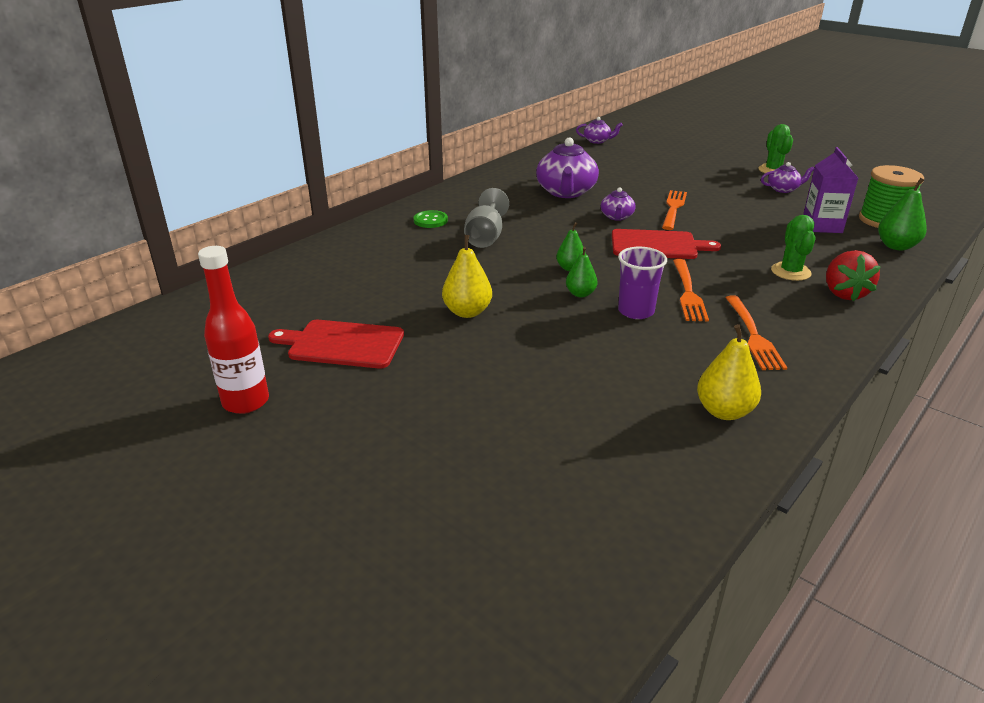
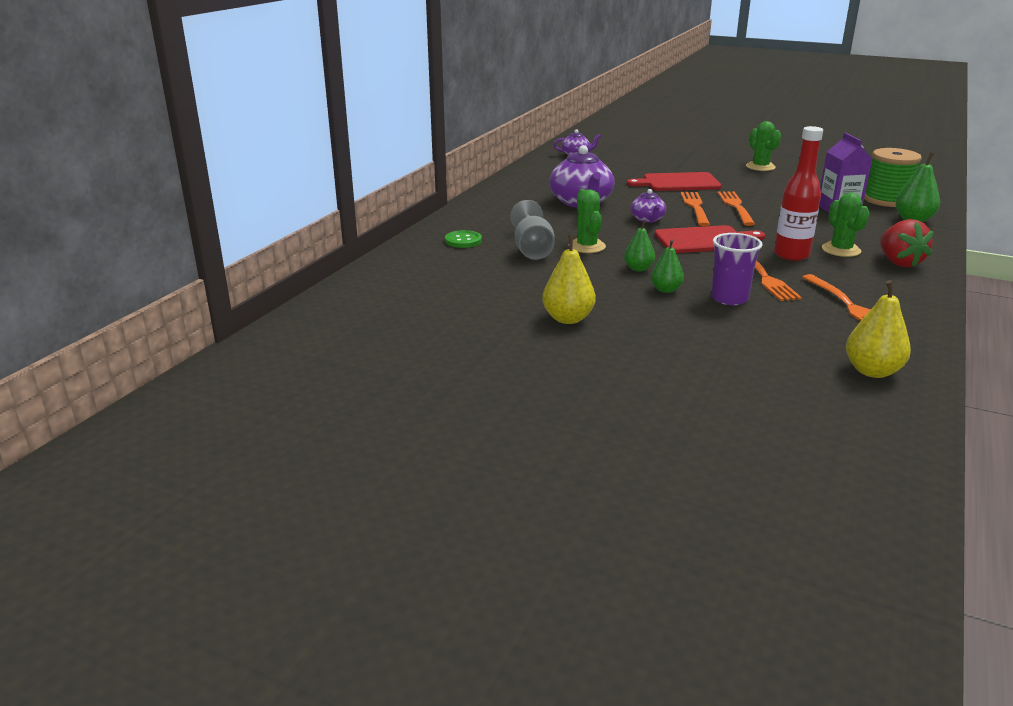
camera: 15 degrees left, 5 degrees down
red bottle [198,246,269,414] -> red bottle moved to [774,126,823,261]
red cutting board [268,320,404,368] -> red cutting board moved to [627,172,722,191]
purple teapot [761,162,814,193] -> none
none -> green cactus [572,189,606,253]
none -> orange fork [718,191,755,226]

